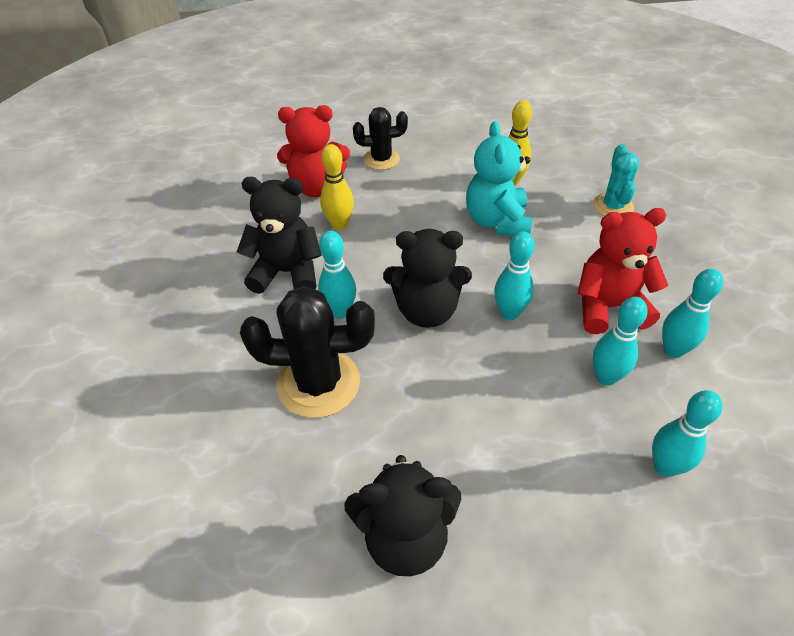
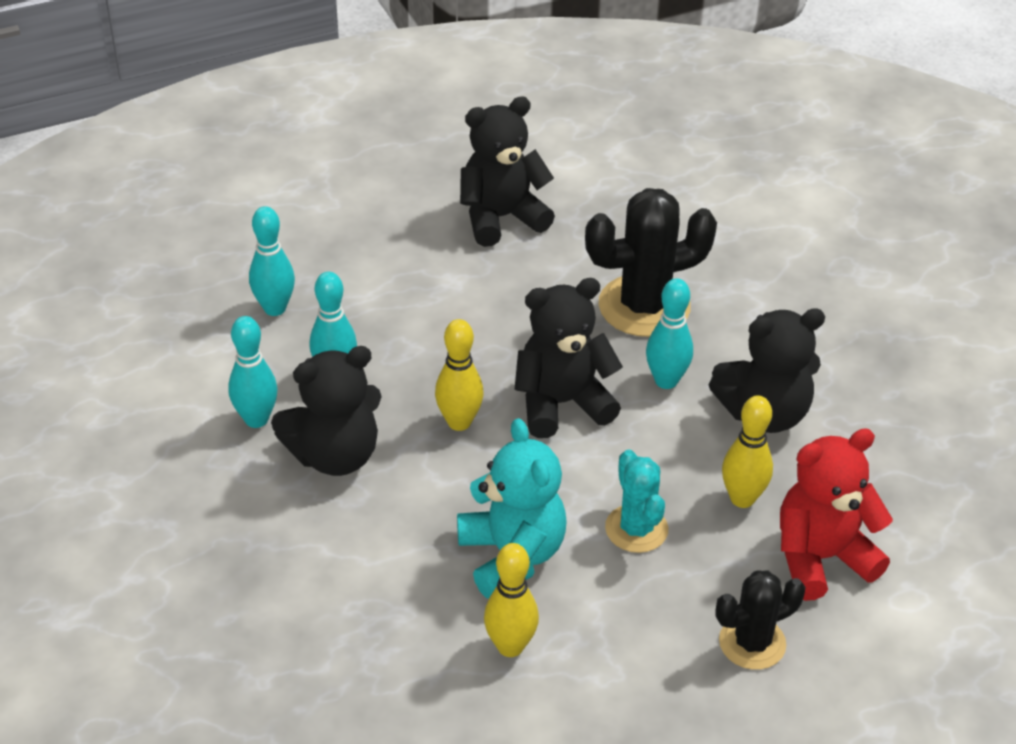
camera: 160 degrees right, 5 degrees down
turquoise bowling pin [494,231,534,320] -> yellow bowling pin [435,319,484,431]
red teddy bear [578,208,668,334] -> black teddy bear [271,346,382,476]
turquoise cactus [593,144,639,216] -> turquoise cactus moved to [605,450,668,553]

